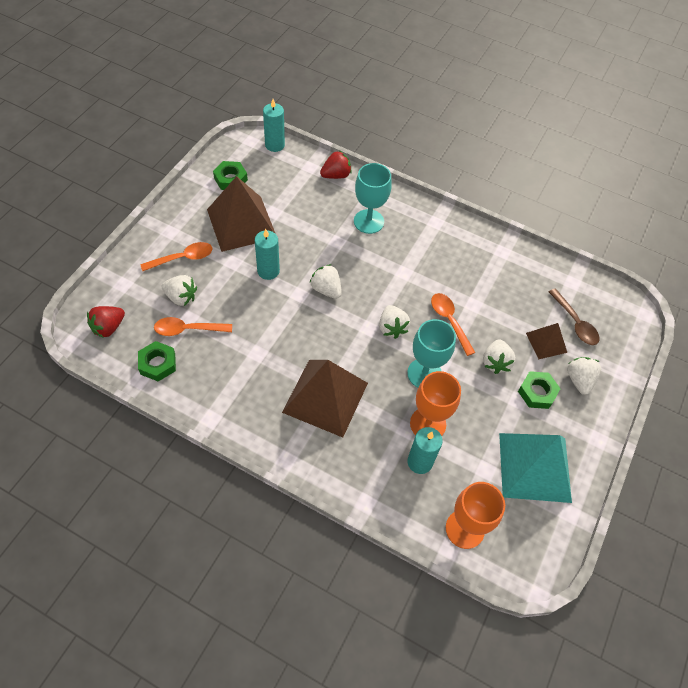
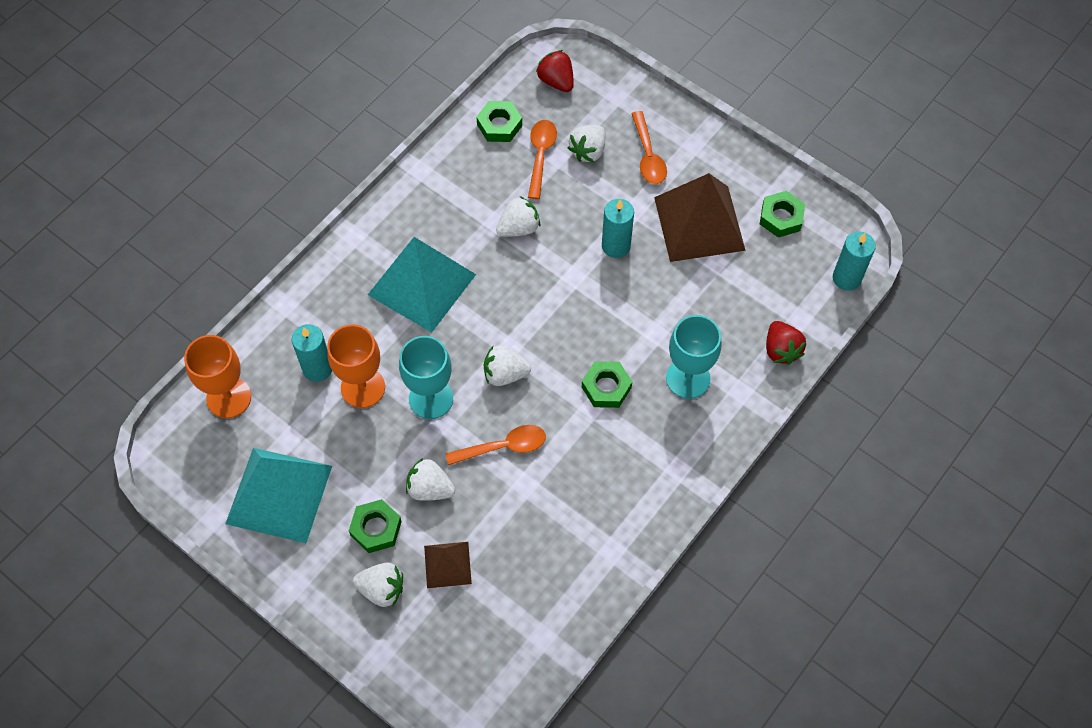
camera: 105 degrees right, 5 degrees up
brown pyramid [282,360,368,437] -> turquoise pyramid [368,237,476,333]
white strawberry [310,264,342,299] -> white strawberry moved to [496,196,540,237]
brown spoon [549,288,599,345] -> none
none -> green nut [582,361,632,408]

